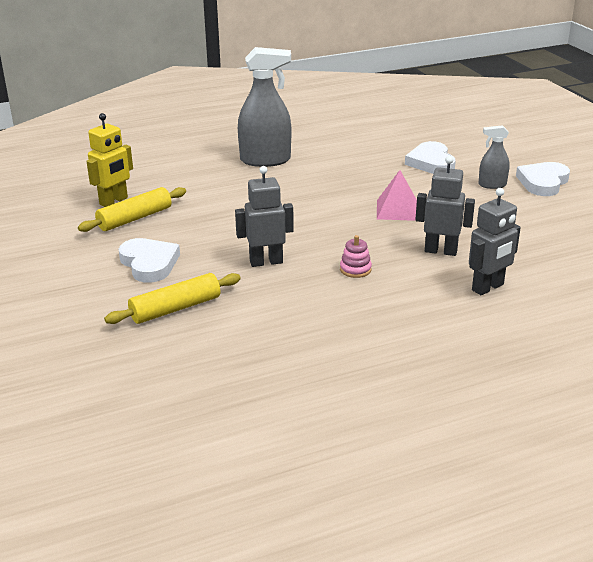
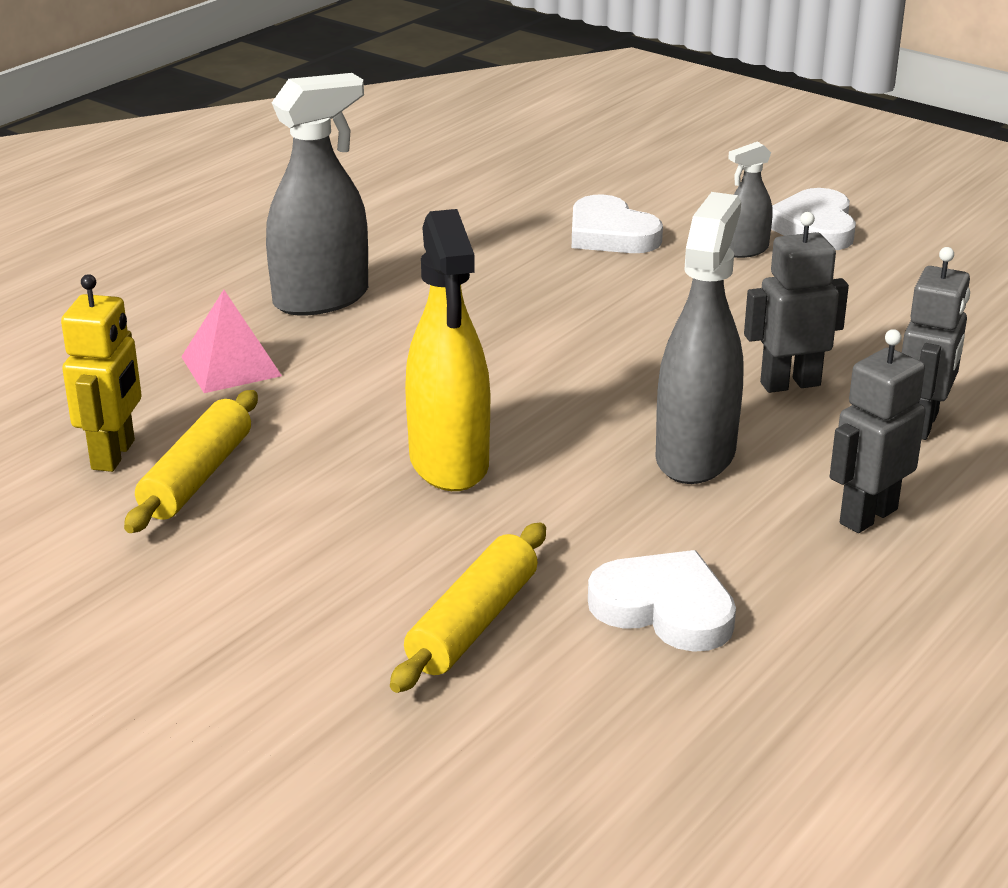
camera: 30 degrees left, 0 degrees up
white heart [118,238,180,283] -> white heart moved to [588,550,736,652]
grey robot [235,166,294,267] -> grey robot moved to [830,329,926,533]
pink stacking toy [340,235,372,278] -> grey spray bottle [656,192,743,484]
pink pyramid [377,170,417,221] -> pink pyramid moved to [181,290,282,393]
none -> yellow spray bottle [405,209,490,491]

